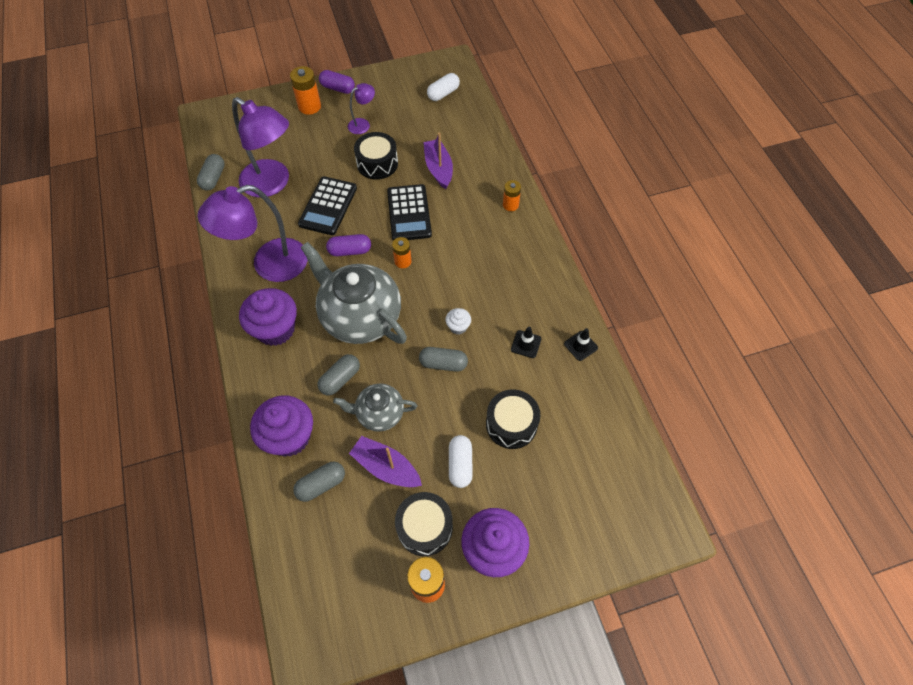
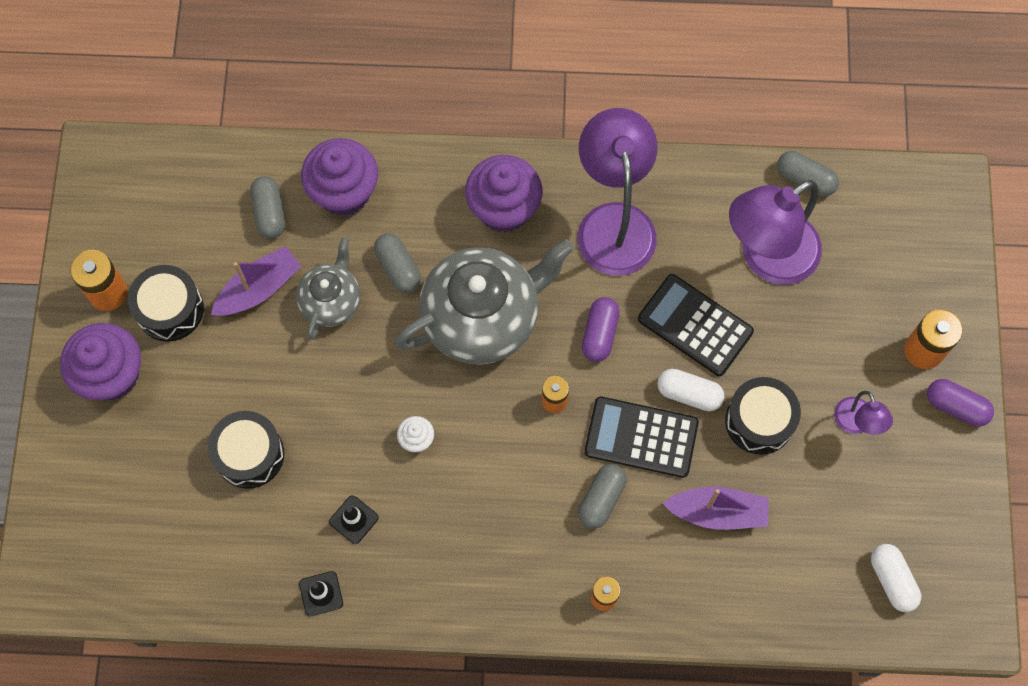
camera: 110 degrees right, 10 degrees up
purple capsule [319,70,355,94] -> purple capsule turned 75 degrees clockwise [927,379,994,427]
grey capsule [419,347,468,372] -> grey capsule moved to [578,464,627,529]
white capsule [449,435,473,488] -> white capsule moved to [657,369,725,411]

